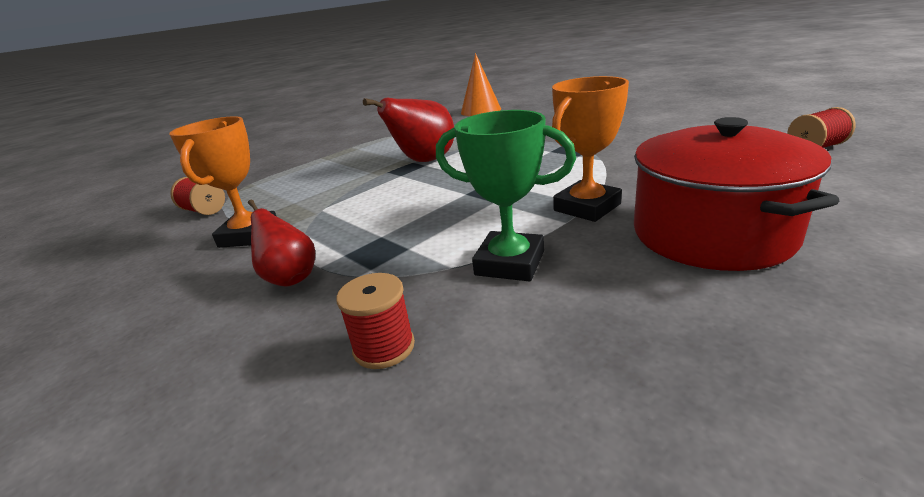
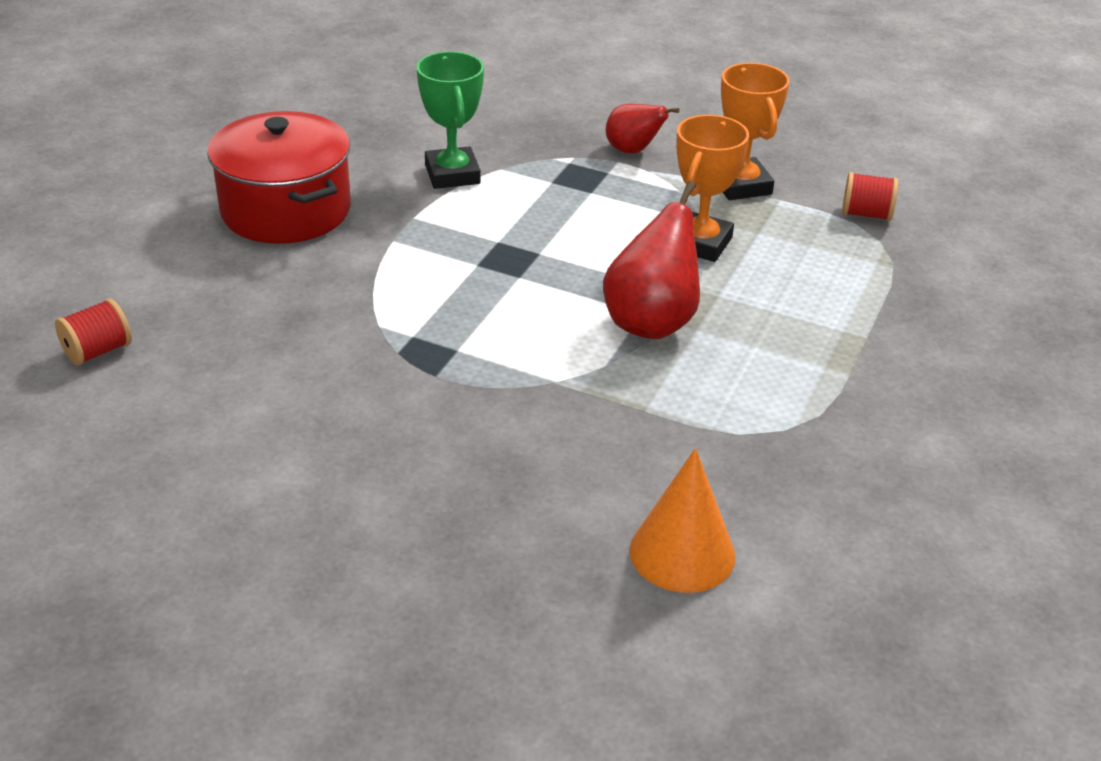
camera: 155 degrees right, 10 degrees up
red spool [336,273,415,369] -> none
green trophy [436,110,576,282] -> green trophy turned 75 degrees clockwise [416,51,484,189]
orange trophy [552,76,629,222] -> orange trophy moved to [676,115,749,262]

